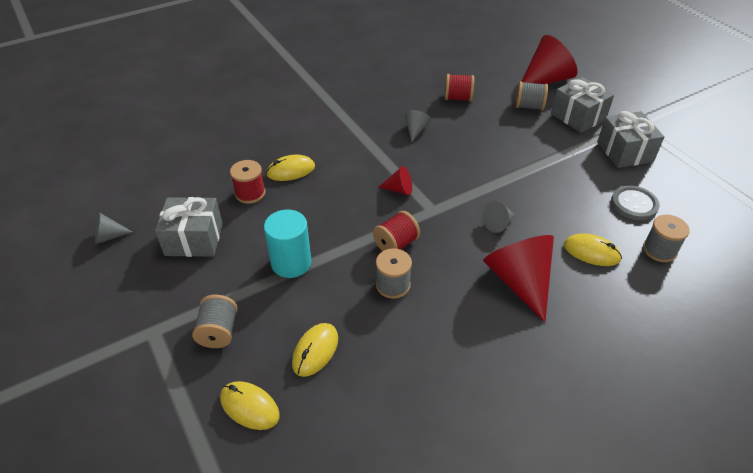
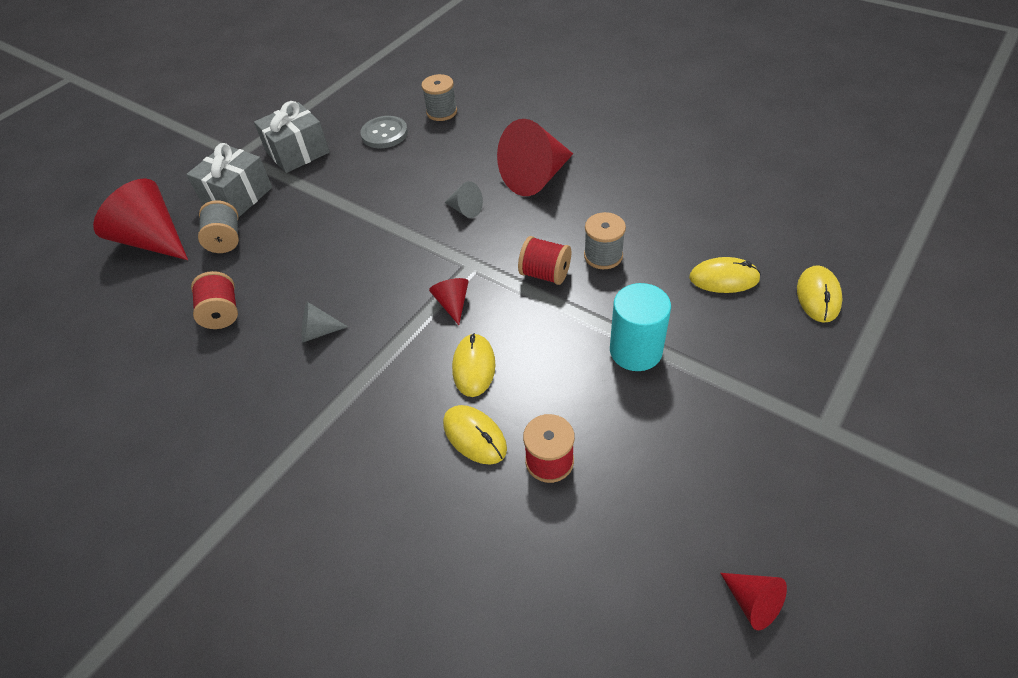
camera: 110 degrees left, 5 degrees up
grey cone [95,212,132,244] -> red cone [720,573,787,630]
grey gift [155,197,223,257] -> none
grey spool [192,295,238,348] -> none
yellow mouse [564,234,622,266] -> yellow mouse moved to [452,333,495,397]

